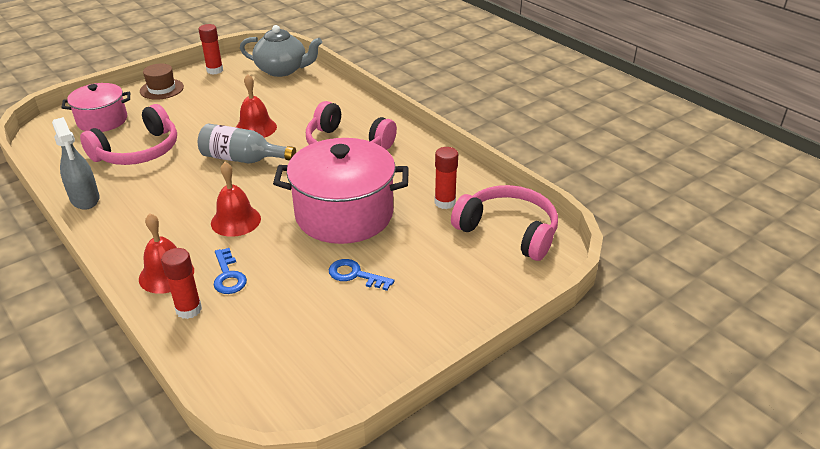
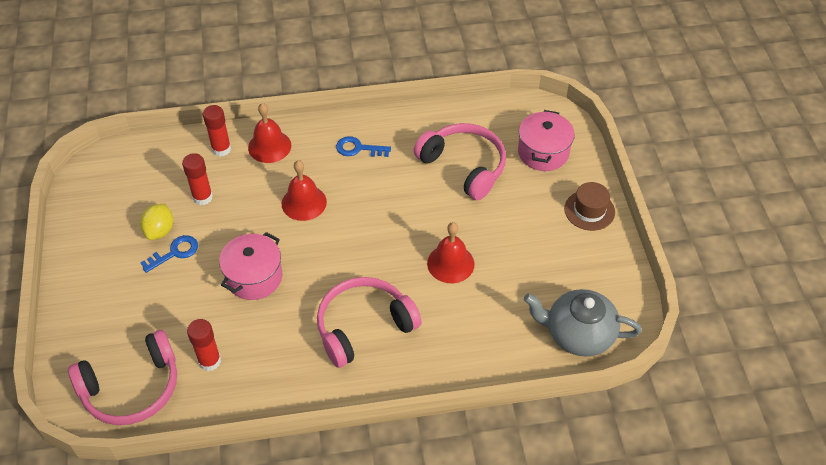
camera: 120 degrees right, 15 degrees up
grey spray bottle [52,117,100,210] -> none
pink headphones [80,104,177,165] -> pink headphones turned 150 degrees clockwise [414,123,506,200]
grey bottle [198,123,296,164] -> none
red glue stick [199,24,223,74] -> red glue stick moved to [182,153,213,205]
blue key [214,248,247,294] -> blue key moved to [336,136,391,157]
grey teapot [240,25,322,77] -> grey teapot turned 60 degrees clockwise [524,289,642,357]
pink pot [273,138,409,244] -> pink pot [219,232,283,300], size x0.59
none -> yellow lemon [140,204,173,240]

